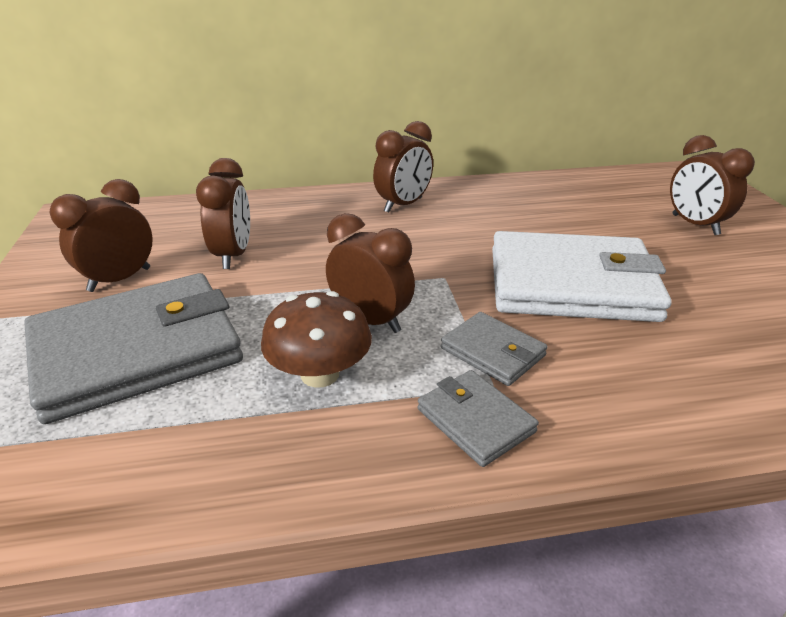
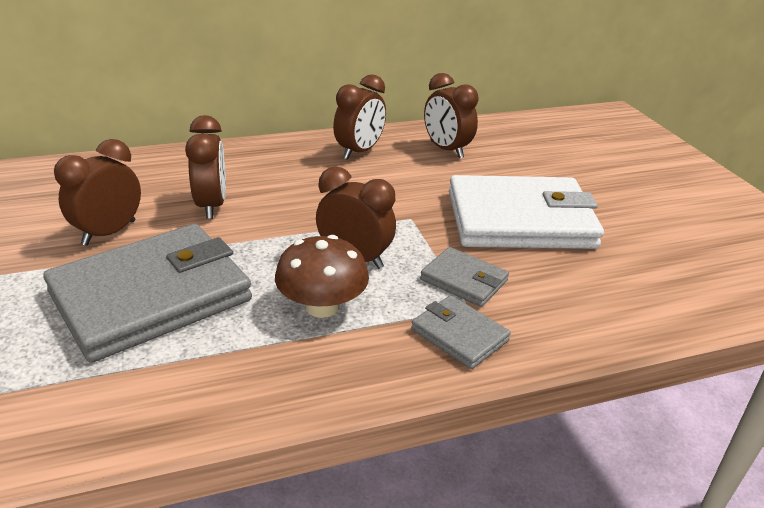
camera: 10 degrees left, 0 degrees up
brown clock [670,135,755,235] -> brown clock moved to [424,73,478,158]

